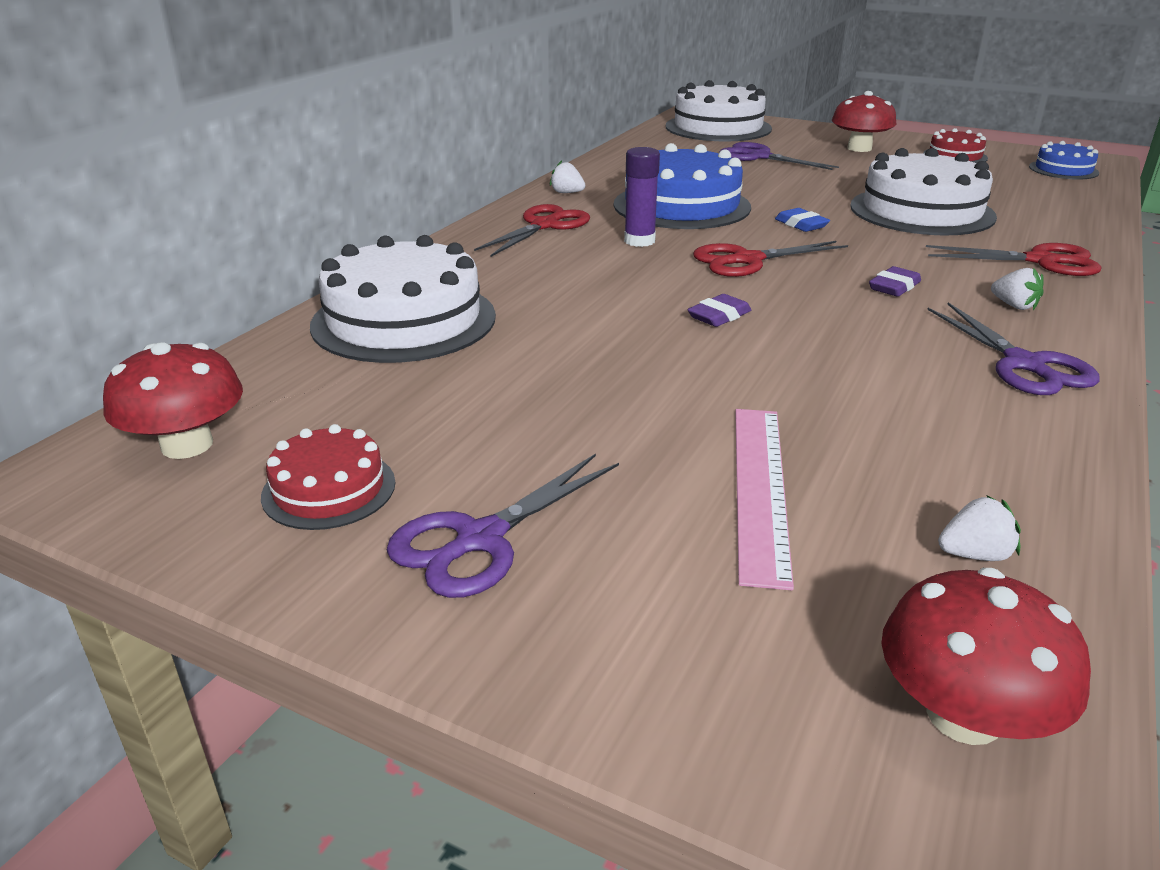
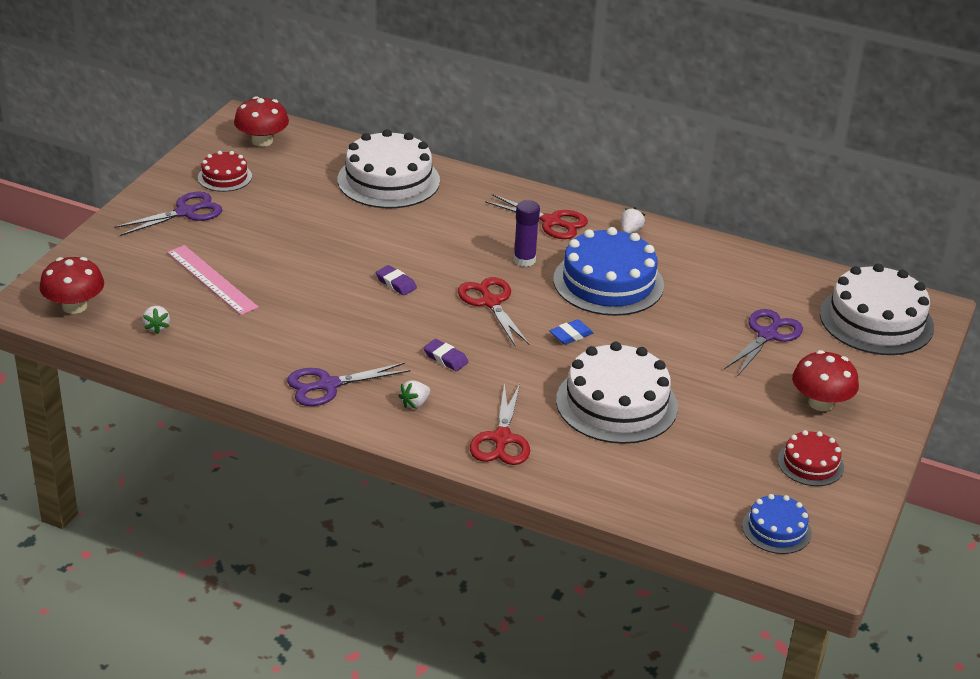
camera: 85 degrees right, 5 degrees up
purple scissors [387,454,619,598] -> purple scissors turned 105 degrees clockwise [114,191,222,236]
pink ruler [735,409,794,590] -> pink ruler turned 45 degrees clockwise [167,245,259,315]

